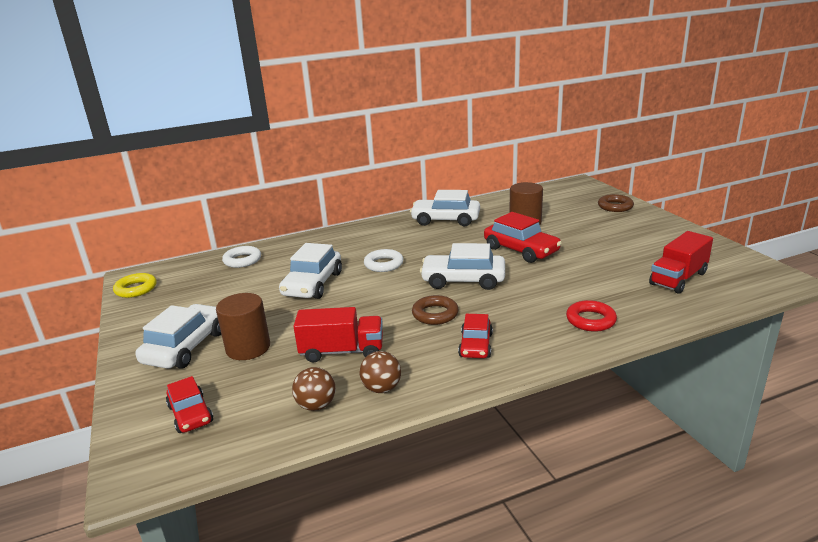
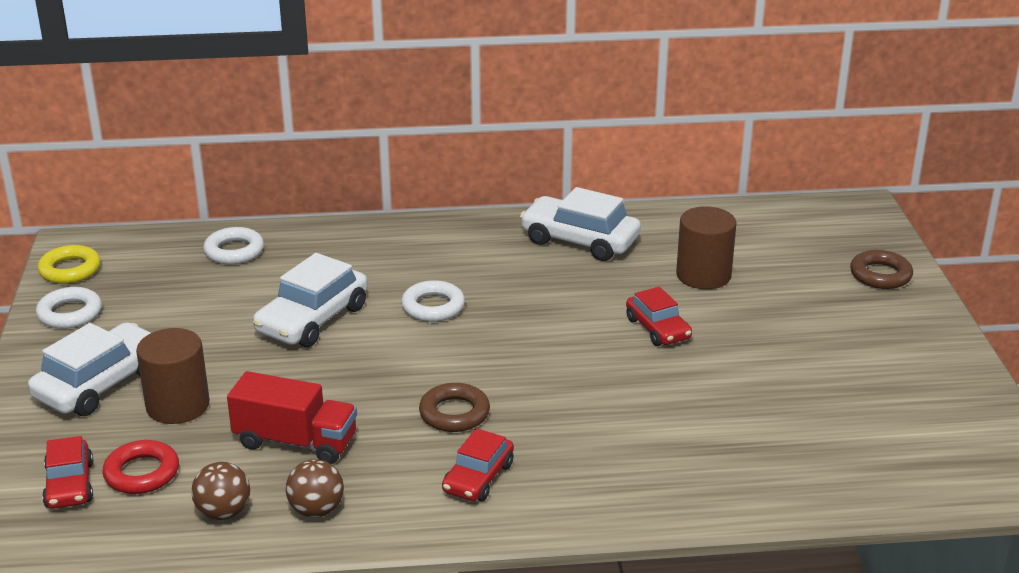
camera: 15 degrees right, 5 degrees up
white car [420,243,505,290] -> none
red car [484,212,562,263] -> red car [626,287,692,346], size x0.62
red ring [566,300,617,332] -> red ring moved to [102,440,179,494]
red truck [649,231,713,294] -> none
none -> white ring [36,287,102,329]

